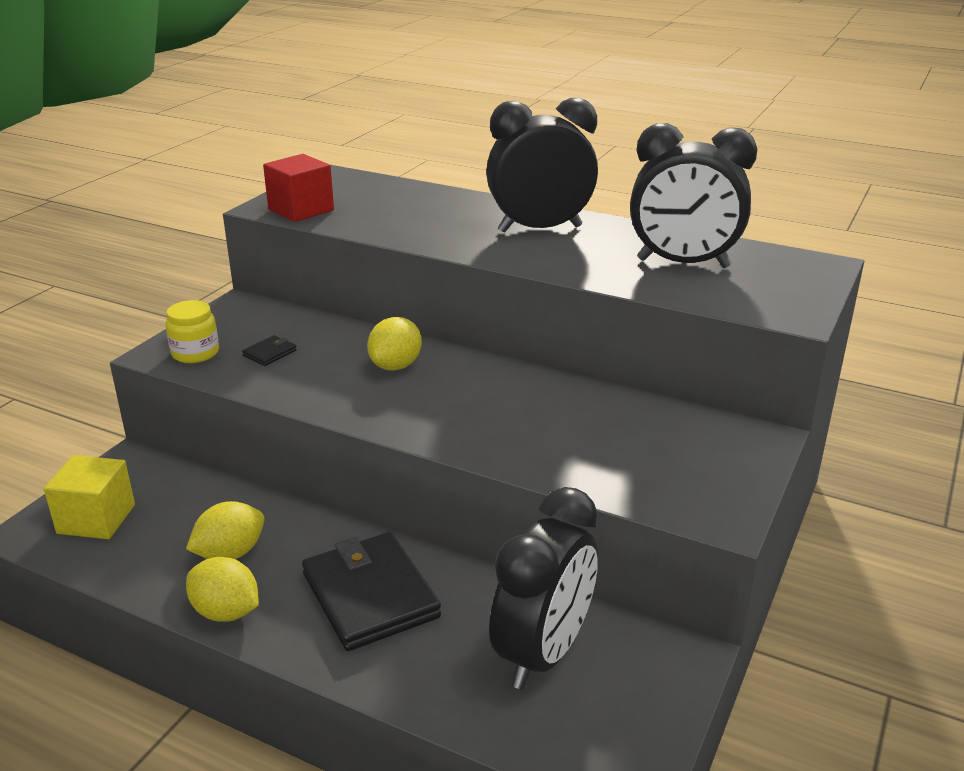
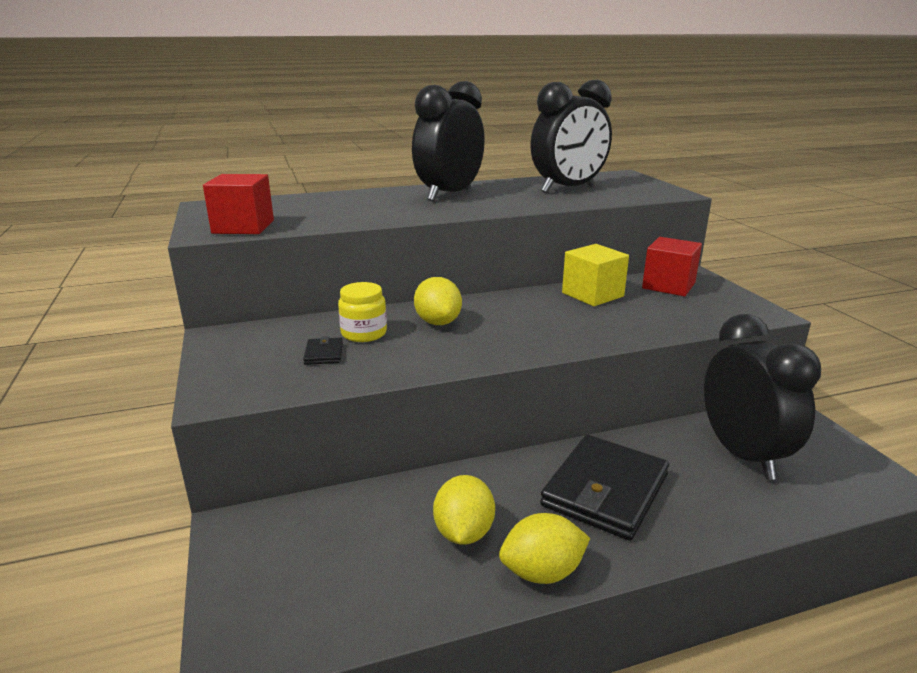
camera: 45 degrees left, 5 degrees down
yellow cube [44,455,135,539] -> yellow cube moved to [562,244,629,306]
yellow jar [166,300,219,363] -> yellow jar moved to [338,282,387,342]
black wallet [302,532,441,651] -> black wallet turned 75 degrees counterclockwise [540,435,669,541]
none -> red cube [642,237,702,296]

